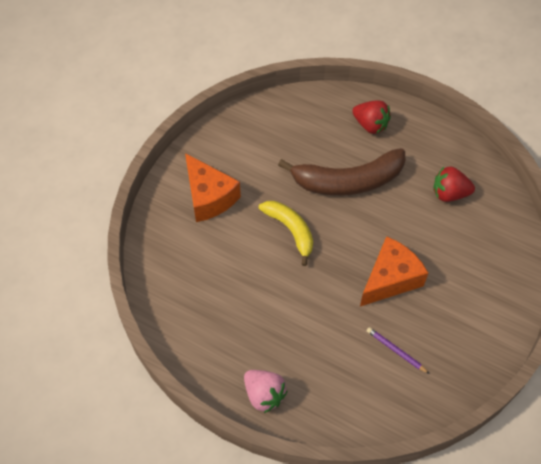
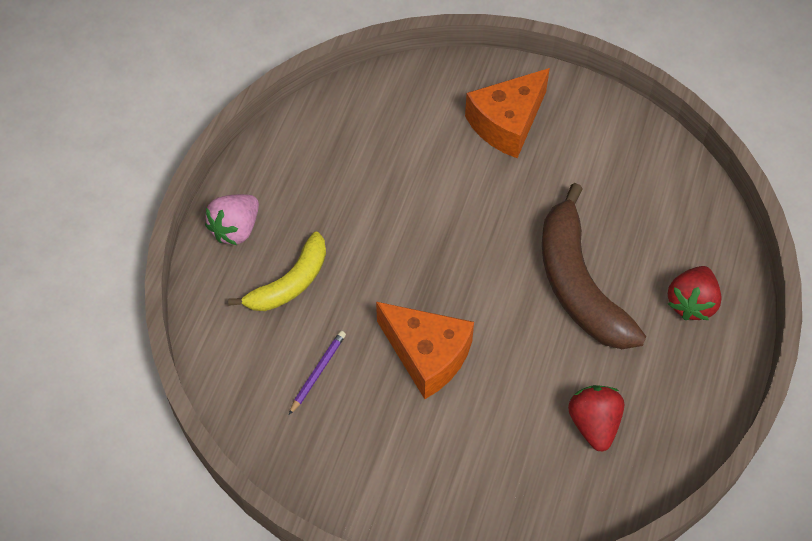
camera: 80 degrees right, 0 degrees up
yellow banana [259,201,313,266] -> yellow banana moved to [228,231,326,311]

